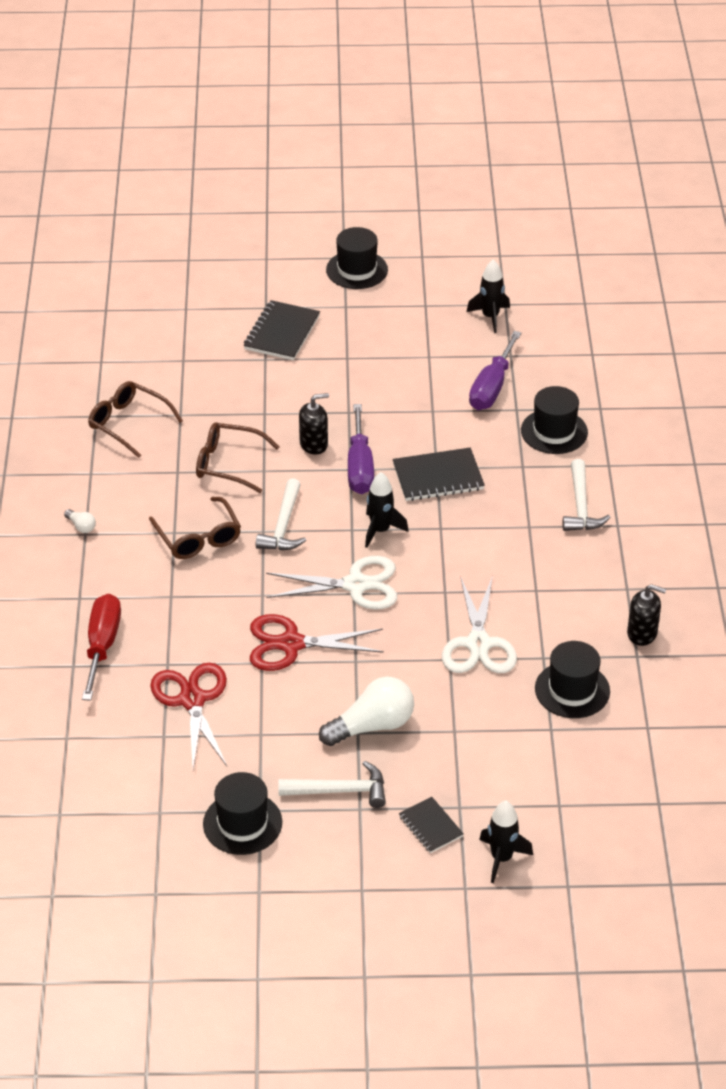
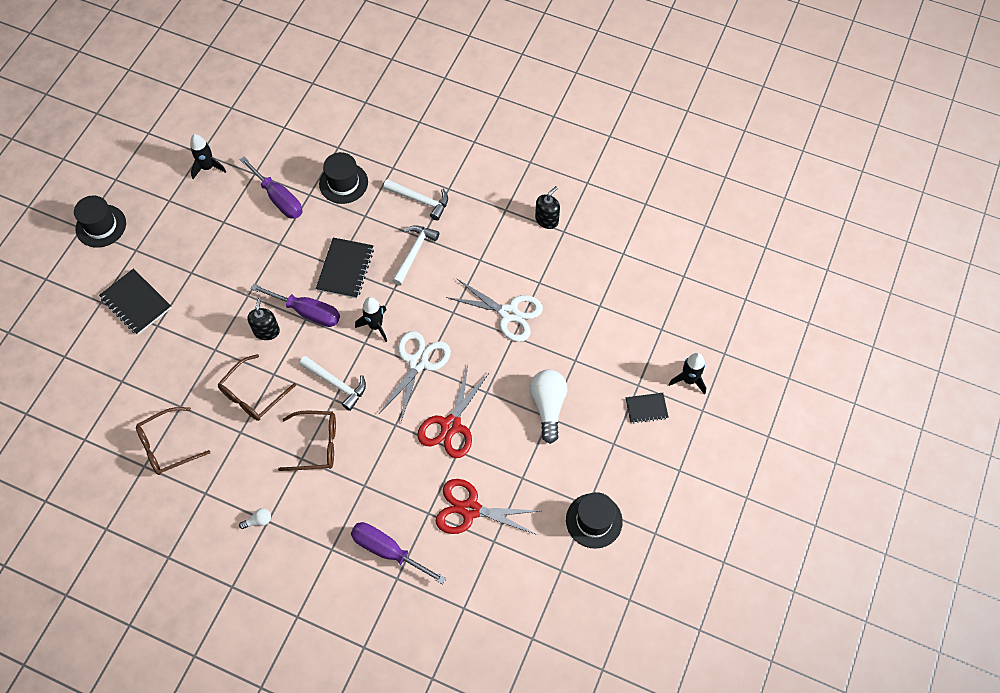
camera: 65 degrees left, 20 degrees up
red screwdriver [82,594,121,701] -> purple screwdriver [351,522,446,584]
white hammer [278,761,386,808] -> white hammer moved to [392,225,439,285]
black hat [535,641,610,718] -> none

